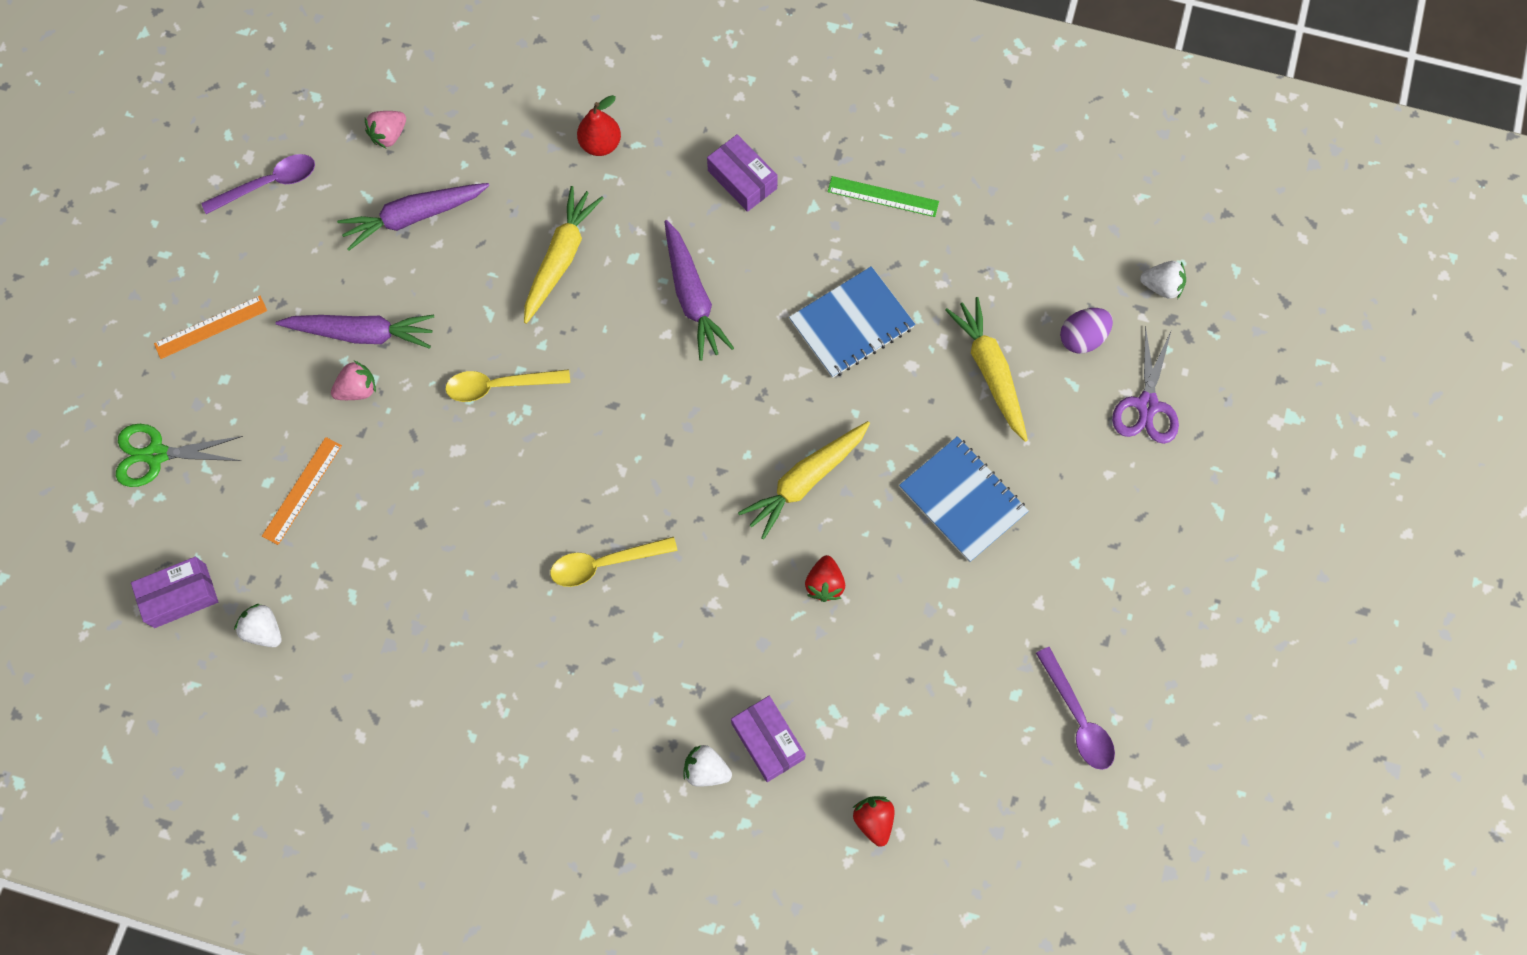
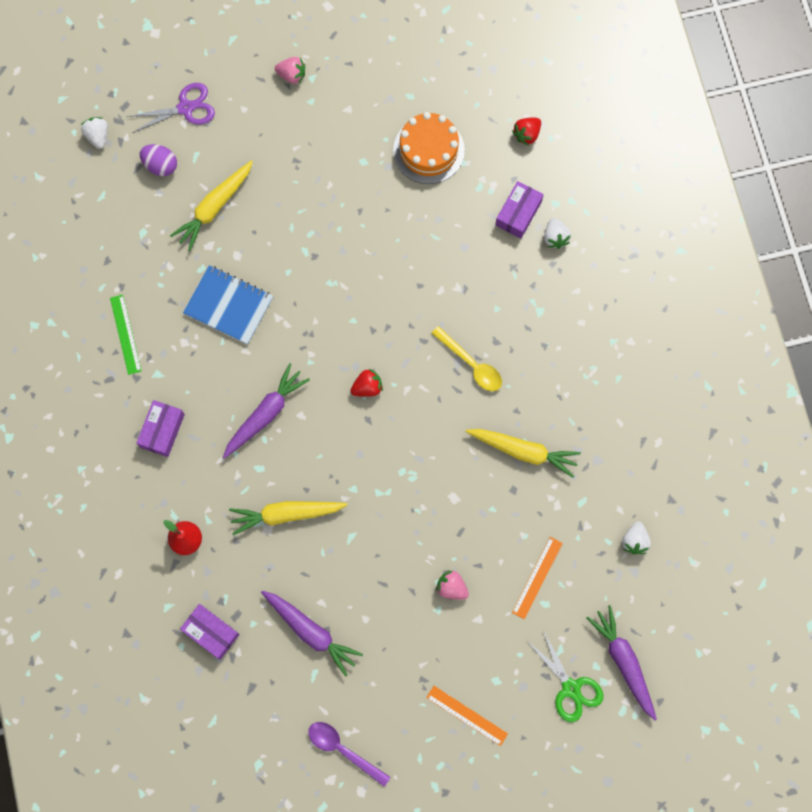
camera: 120 degrees left, 5 degrees up
purple box [131,557,218,628] -> purple box moved to [180,604,240,660]
orange ruler [262,437,342,545] -> orange ruler turned 60 degrees counterclockwise [512,537,563,619]
purple carrot [276,315,434,349] -> purple carrot moved to [586,605,657,720]
pink strawberry [365,111,406,148] -> pink strawberry moved to [275,57,305,84]
yellow spoon [445,369,570,402] -> none
yellow carrot [738,421,870,540] -> yellow carrot moved to [466,429,581,478]
red strawberry [805,555,845,602] -> red strawberry moved to [350,369,383,397]
blue notebook [899,436,1029,562] -> none
purple spoon [1036,647,1115,770] -> none
none -> orange cake [393,112,465,184]

